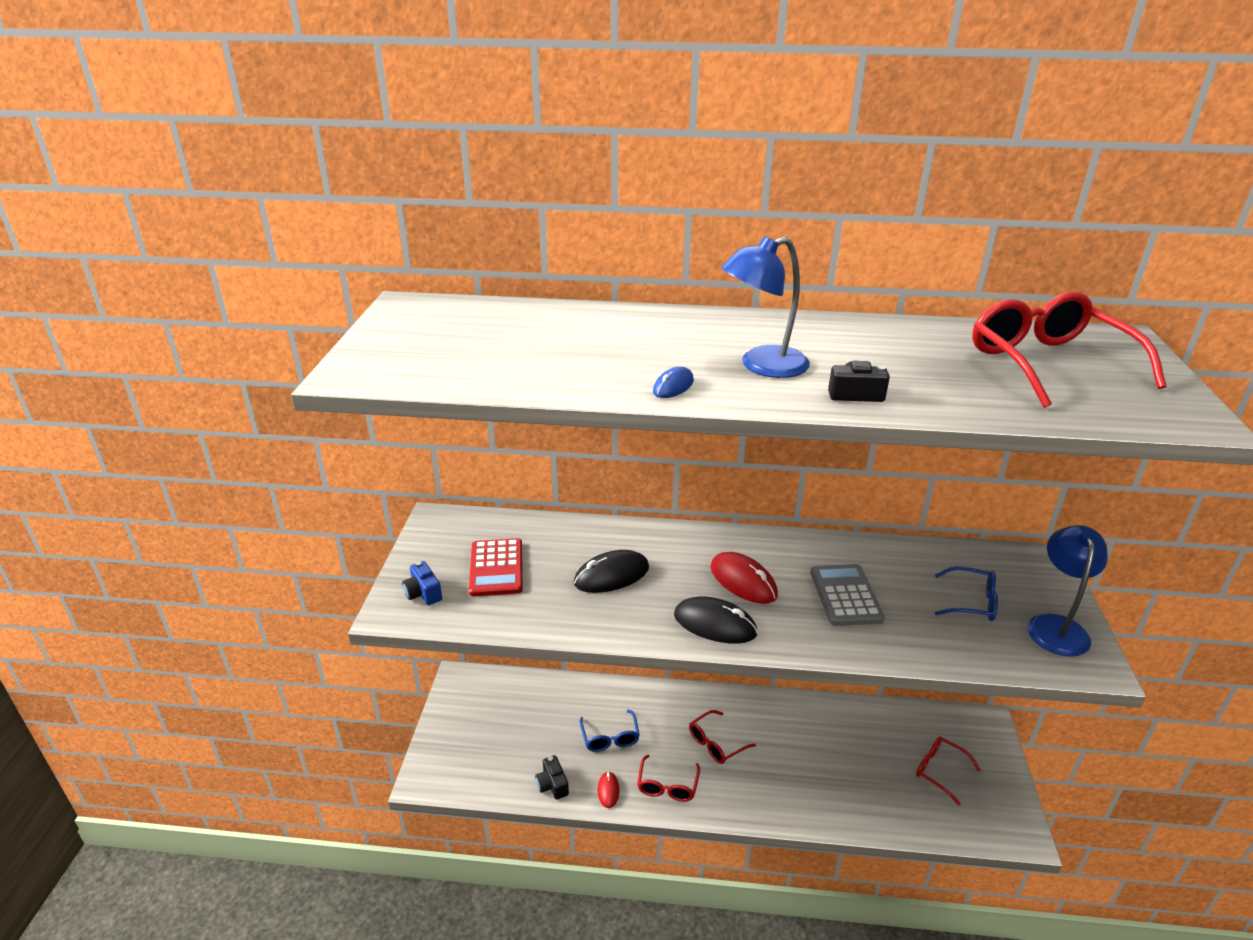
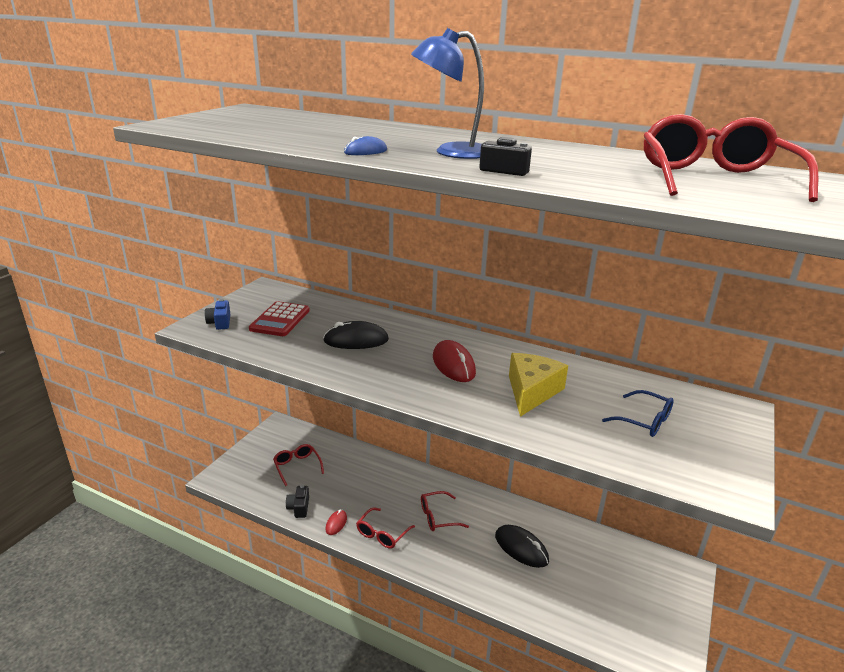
camera: 20 degrees right, 5 degrees down
blue glasses [579,710,640,752] -> none
black mouse [674,596,758,644] -> black mouse moved to [495,525,549,568]
grey calculator [810,564,885,626] -> yellow cheese [509,353,568,417]
red glasses [916,737,981,805] -> red glasses moved to [273,444,324,486]
blue lamp [1027,525,1108,657] -> none

